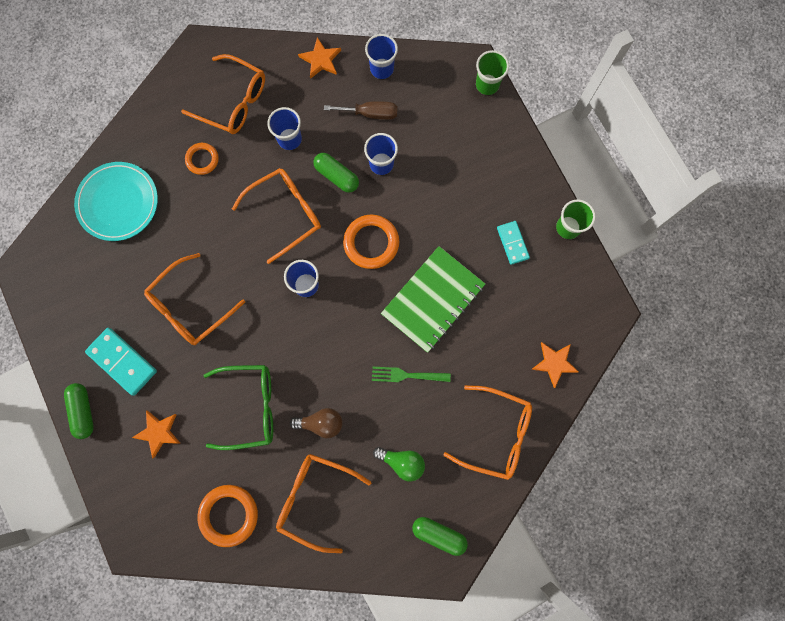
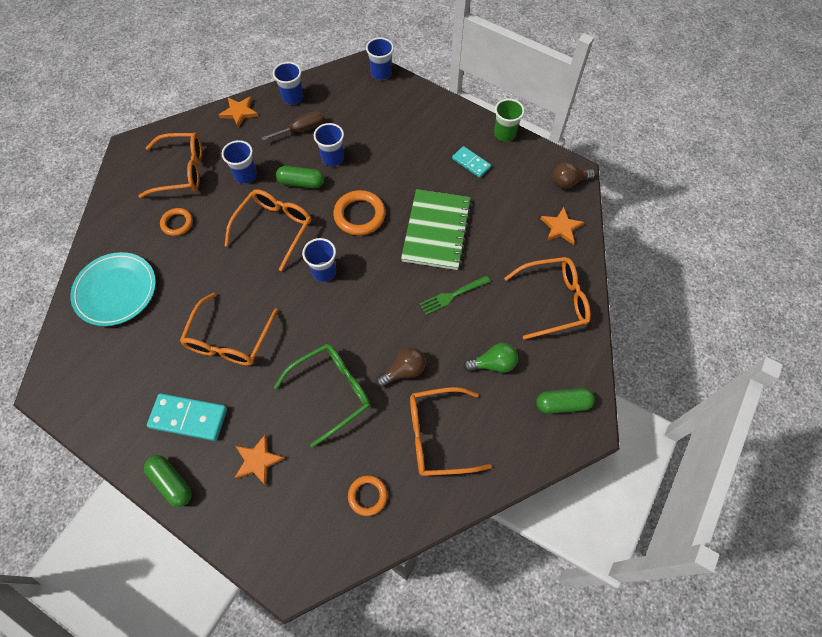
camera: 30 degrees left, 15 degrees down
orange ring [197,485,258,547] -> orange ring [348,475,387,516], size x0.61
green cup [476,50,509,95] -> blue cup [366,37,394,80]
none -> brown light bulb [552,162,595,189]

